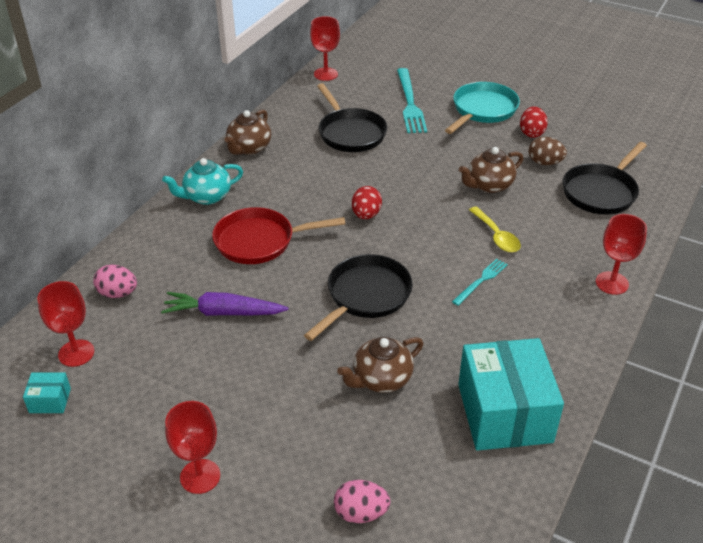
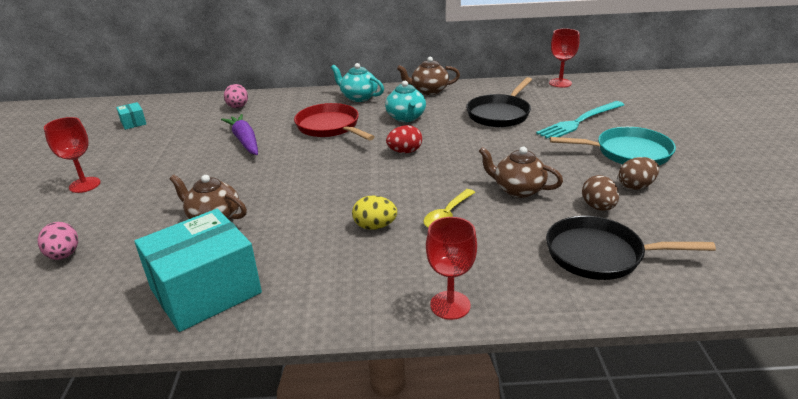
camera: 60 degrees right, 10 degrees down
red goblet [37,281,95,367] -> none
black pan [304,254,413,341] -> none
turquoise fork [452,259,508,306] -> yellow egg [352,195,397,230]
red egg [520,106,548,138] -> brown egg [619,157,659,190]
none -> turquoise teapot [385,81,426,122]

